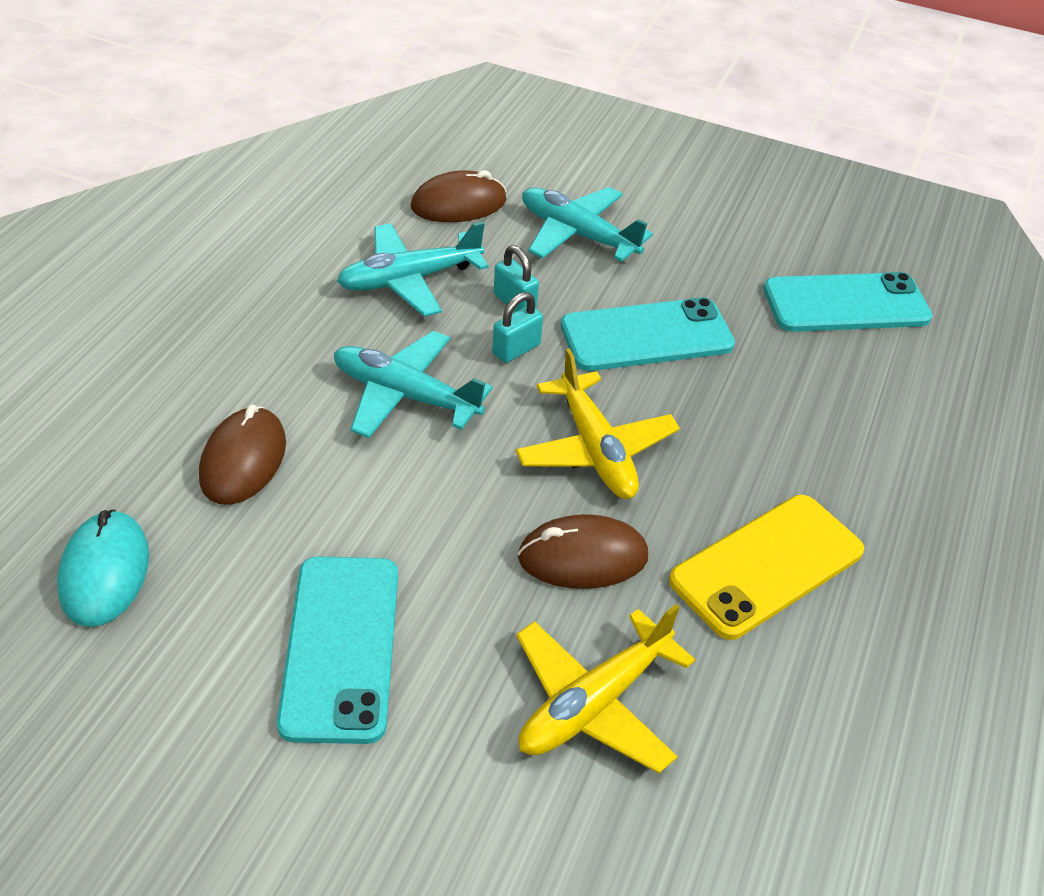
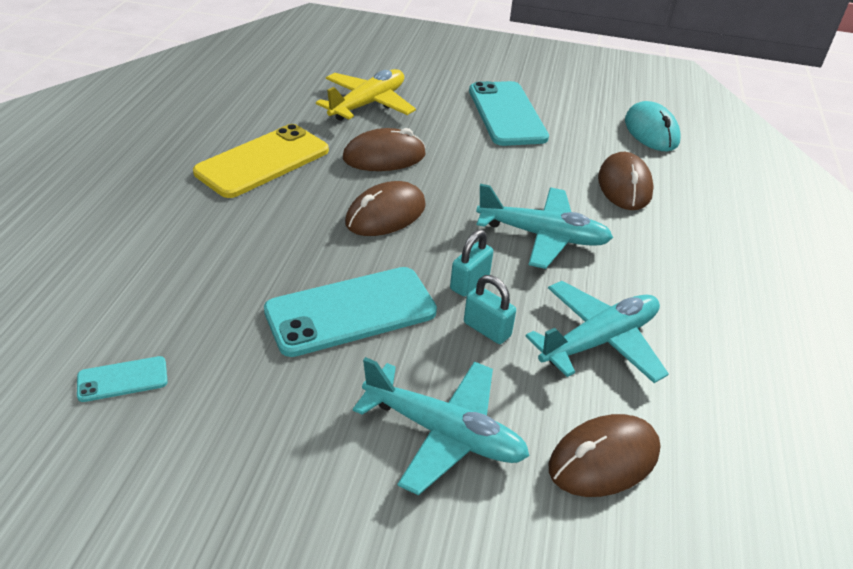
camera: 170 degrees right, 5 degrees down
yellow plane [515,348,680,499] -> brown mouse [345,181,426,236]
turquoise phone [763,272,933,332] -> turquoise phone [77,356,168,402], size x0.47

